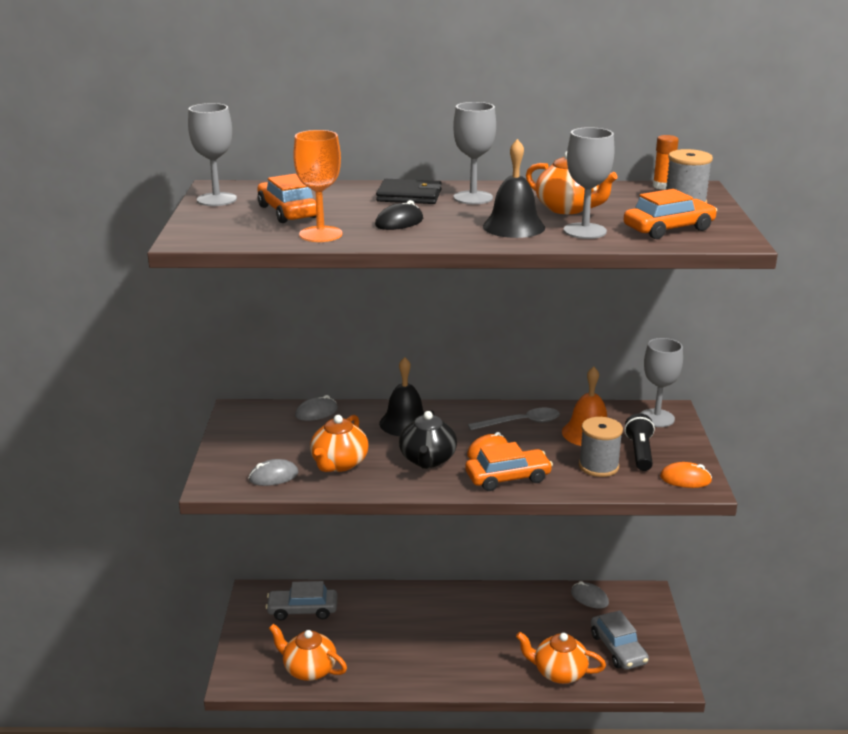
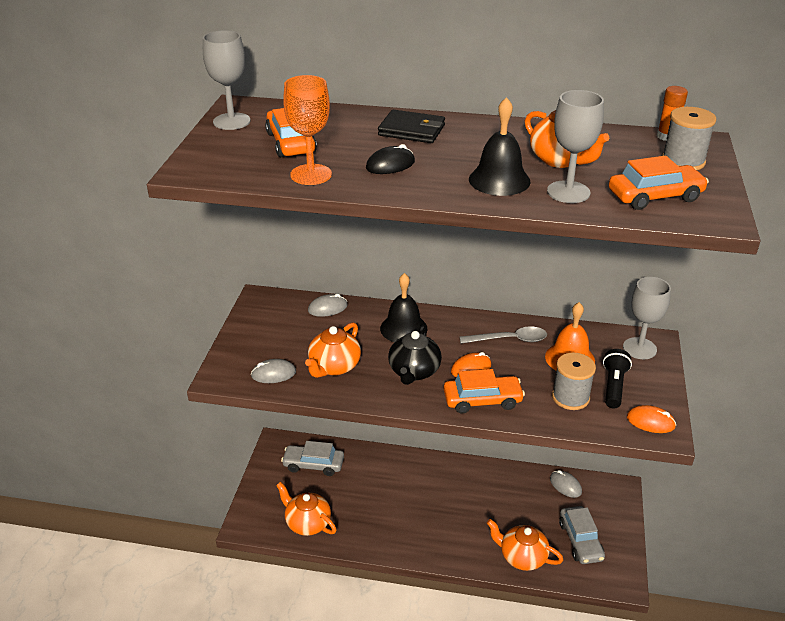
camera: 10 degrees right, 10 degrees up
grey goblet [453,102,496,204] -> none

